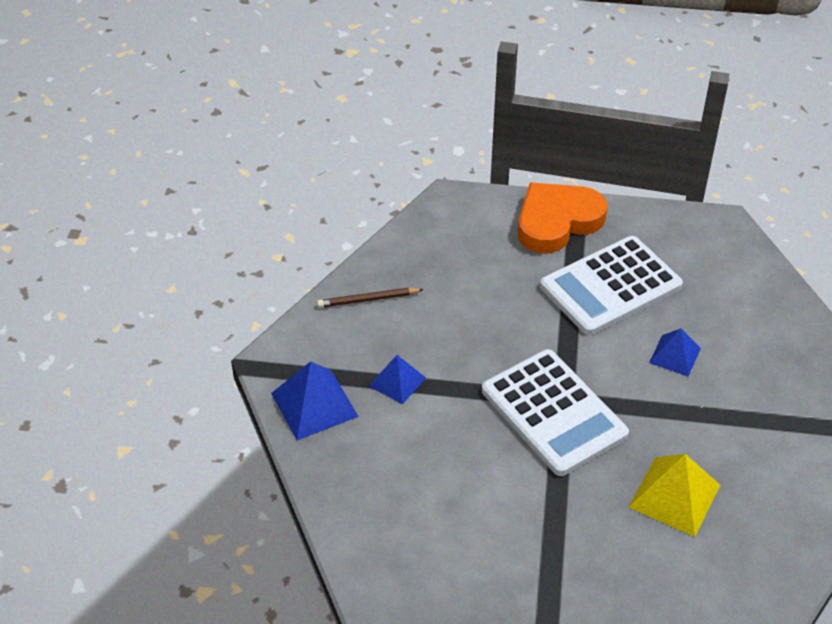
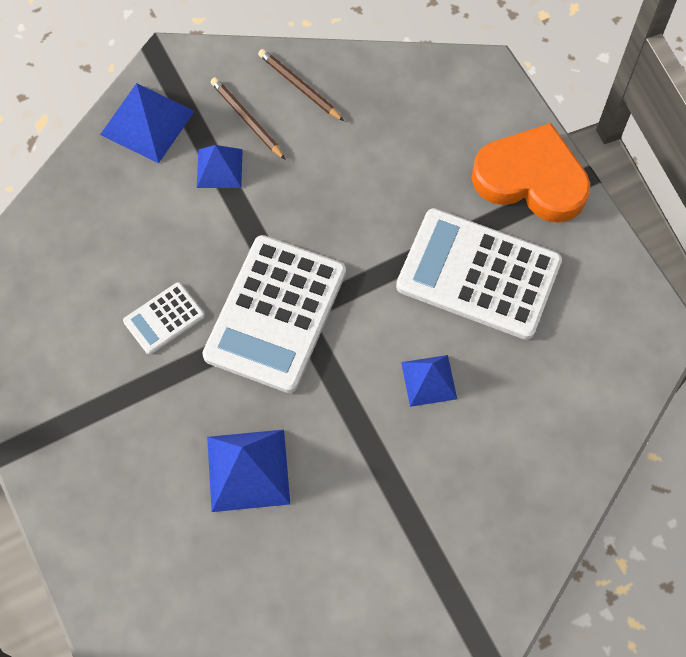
camera: 55 degrees right, 20 degrees up
yellow pyramid [628,454,721,537] -> blue pyramid [207,430,290,512]
none -> white calculator [123,282,205,355]
none -> brown pencil [211,77,286,160]

